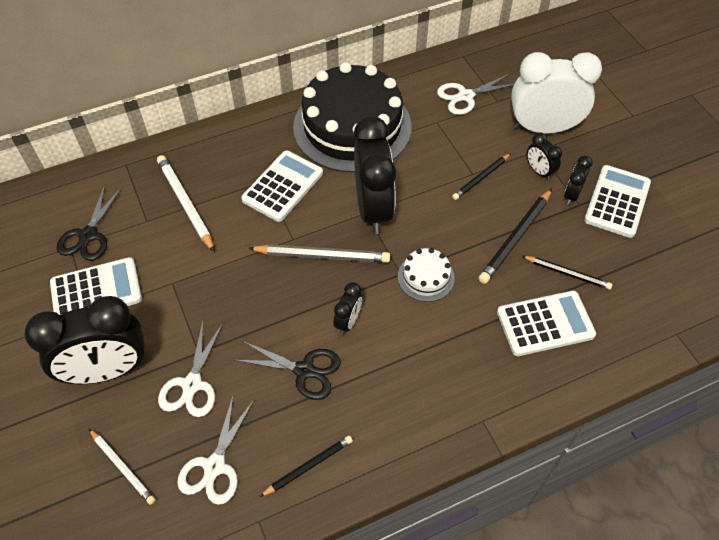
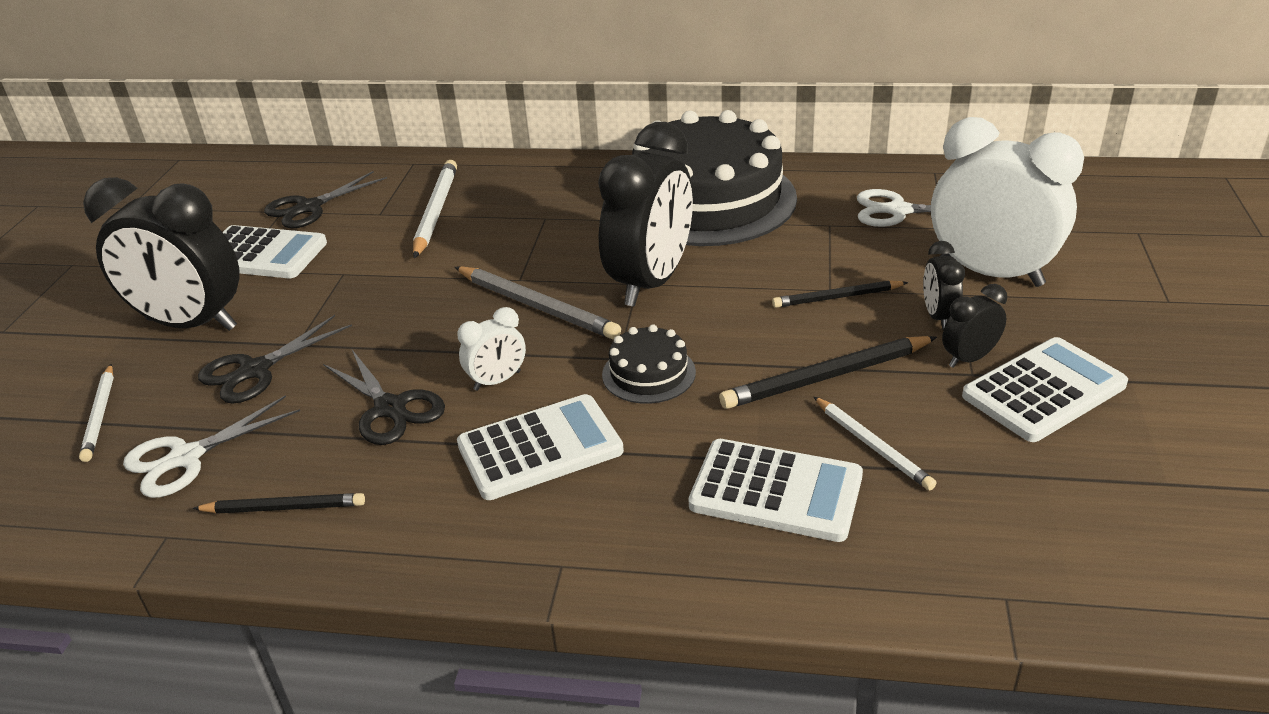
camera: 35 degrees right, 20 degrees down
white scissors [158,322,223,417] -> black scissors [198,315,352,404]
white calculator [241,151,323,222] -> white calculator moved to [457,394,624,500]
black clock [334,282,362,335] -> white clock [457,307,526,391]
white cake [398,248,455,302] -> black cake [602,325,696,404]
black pencil [522,256,612,290] -> white pencil [814,397,936,490]

